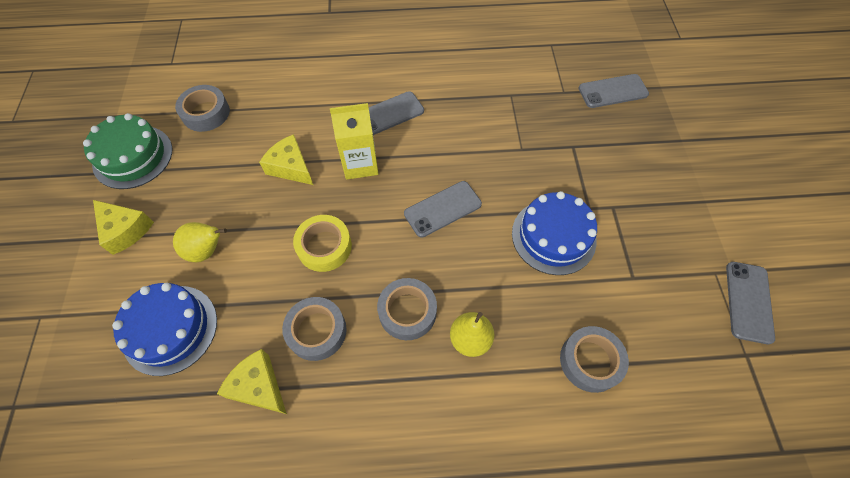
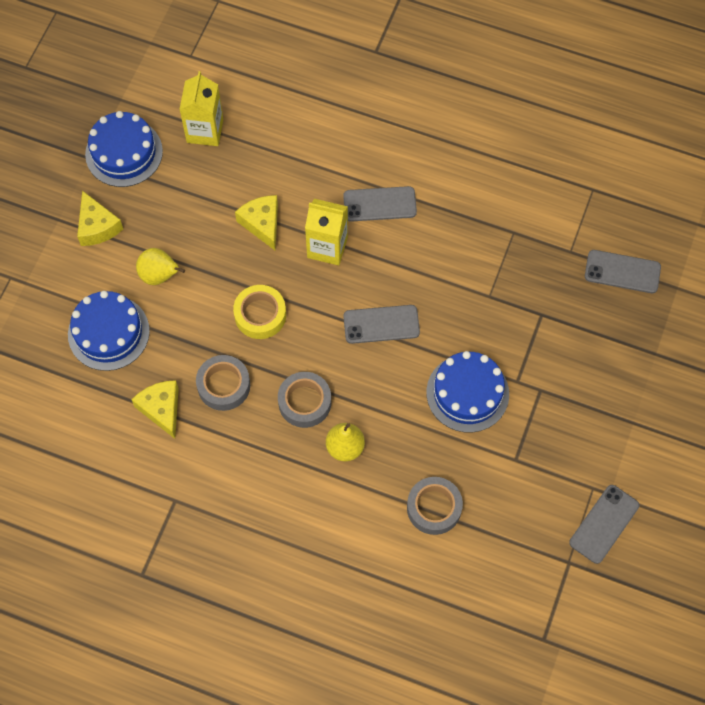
camera: 25 degrees right, 5 degrees up
green cake [83,113,172,189] -> blue cake [85,111,163,187]
grey tape [175,85,230,132] -> yellow carton [179,71,223,146]

